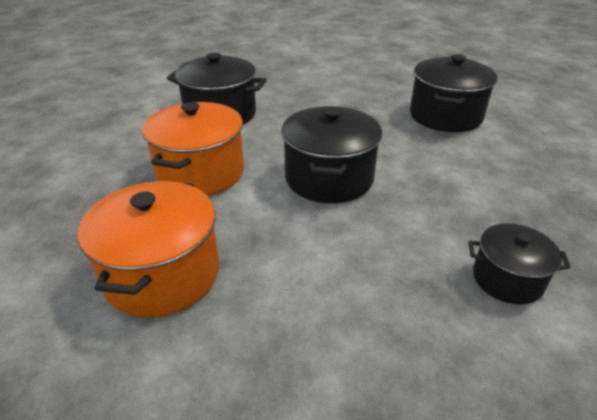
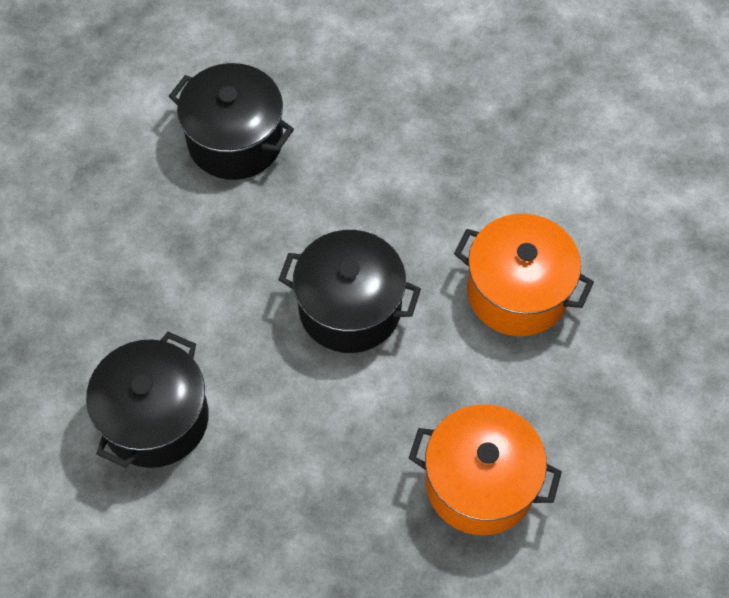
camera: 80 degrees left, 25 degrees up
orange pot [142,102,244,196] -> orange pot moved to [454,214,594,336]
black pot [468,223,571,305] -> none

